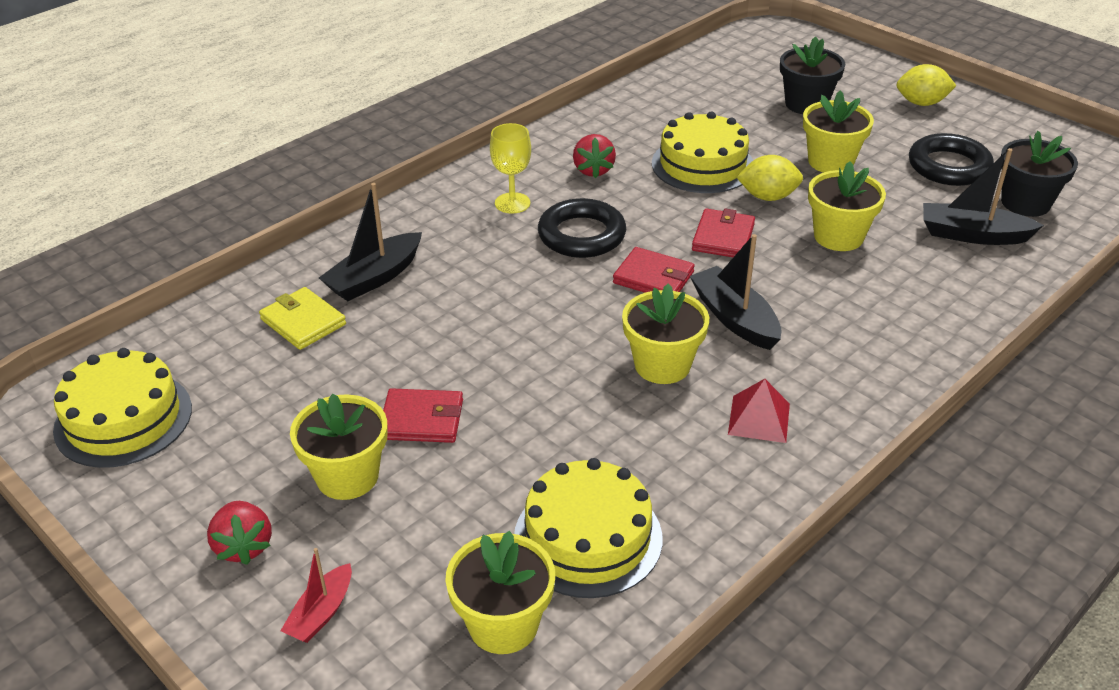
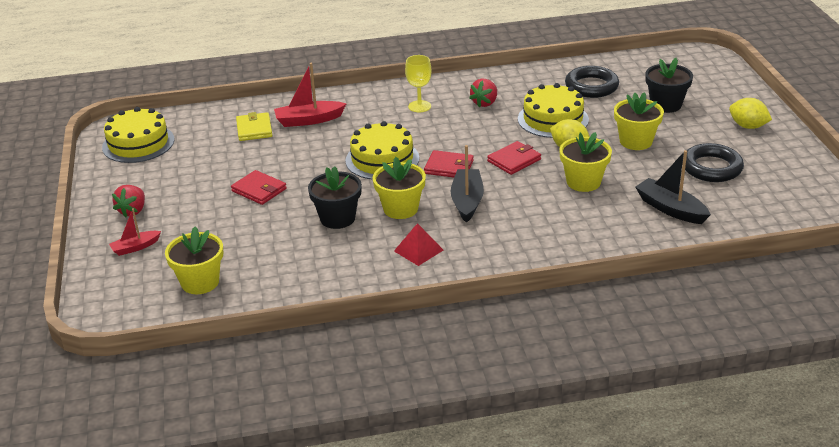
camera: 35 degrees right, 5 degrees down
yellow flower pot [290,394,388,500] -> none
black boat [319,183,422,301] -> red boat [274,63,347,127]
yellow cake [514,458,662,598] -> yellow cake moved to [345,121,419,180]
black ring [538,198,626,258] -> black ring moved to [565,66,619,98]
red wallet [613,247,695,293] -> red wallet turned 45 degrees counterclockwise [424,150,474,178]
black flower pot [1001,131,1078,217] -> black flower pot moved to [308,166,362,229]

